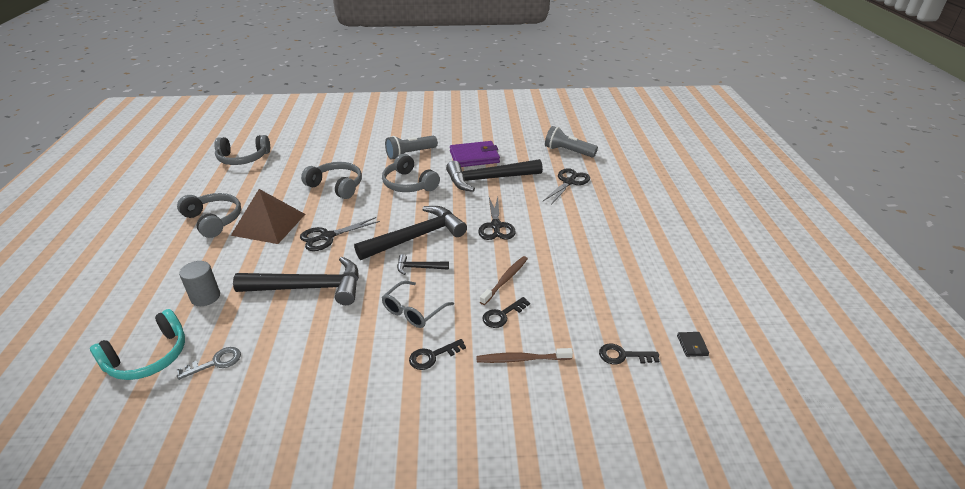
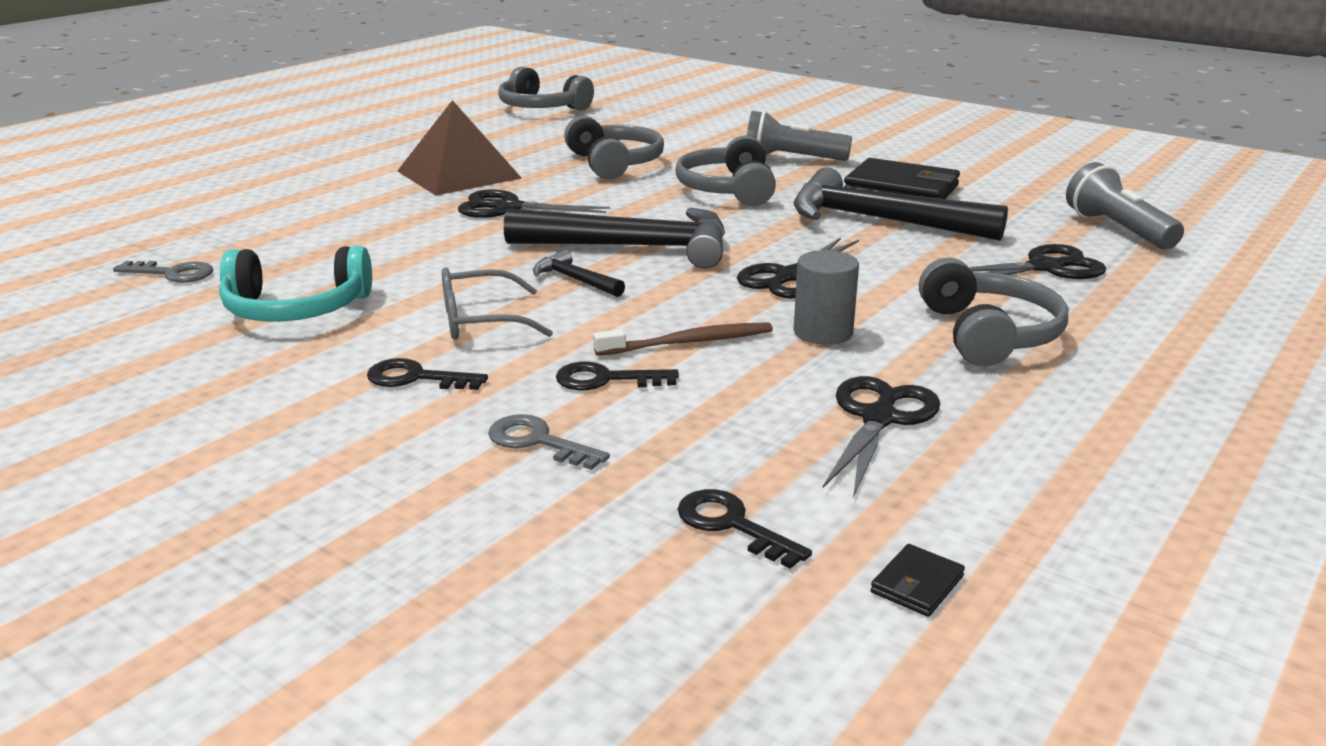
camera: 40 degrees right, 10 degrees down
turquoise headphones [90,309,185,380] -> turquoise headphones moved to [219,246,372,322]
grey headphones [177,193,241,238] -> grey headphones moved to [919,258,1068,366]
grey cylinder [179,261,220,306] -> grey cylinder moved to [794,250,859,345]
black hammer [233,257,359,305] -> none
purple wallet [450,141,500,167] -> black wallet [844,158,960,199]
brown toothbrush [476,348,573,363] -> grey key [488,414,610,470]
none -> black scissors [823,376,940,498]

